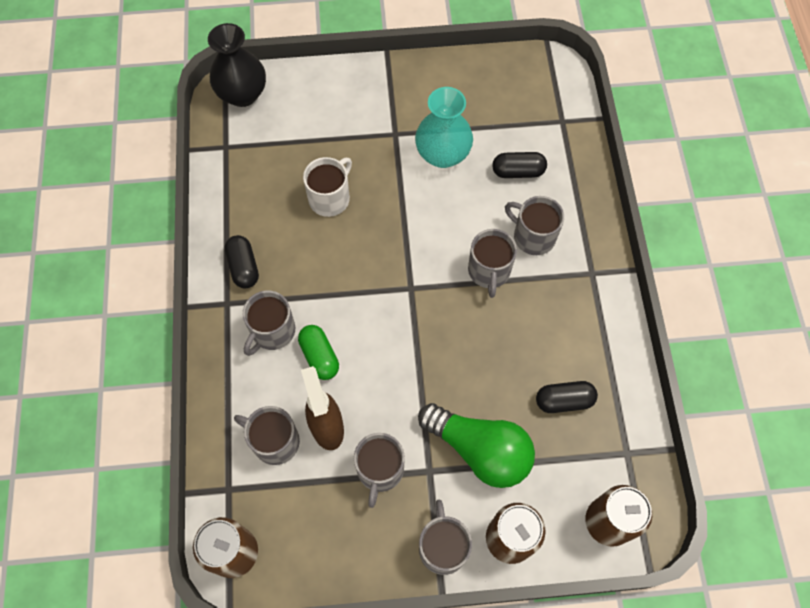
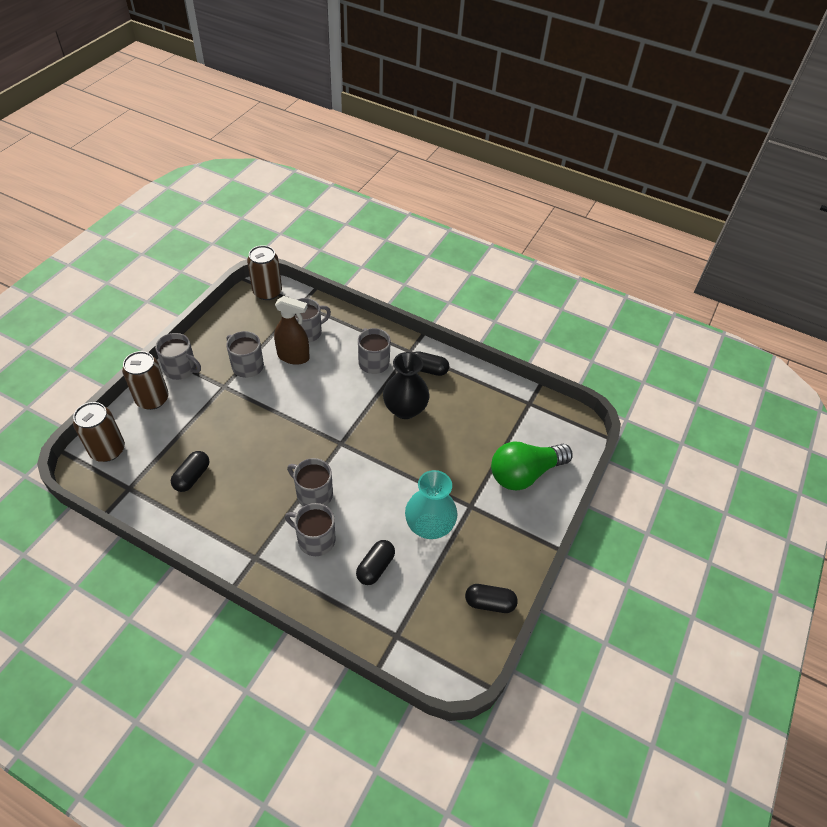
camera: 120 degrees right, 15 degrees down
black vase [208,23,266,107] -> black vase moved to [383,352,429,419]
green capsule [298,325,339,380] -> none
white mug [303,157,352,217] -> none
green light bulb [418,403,535,488] -> green light bulb moved to [491,441,573,491]
grey mug [505,196,564,255] -> grey mug turned 135 degrees counterclockwise [285,503,336,556]
none -> black capsule [465,584,518,613]

